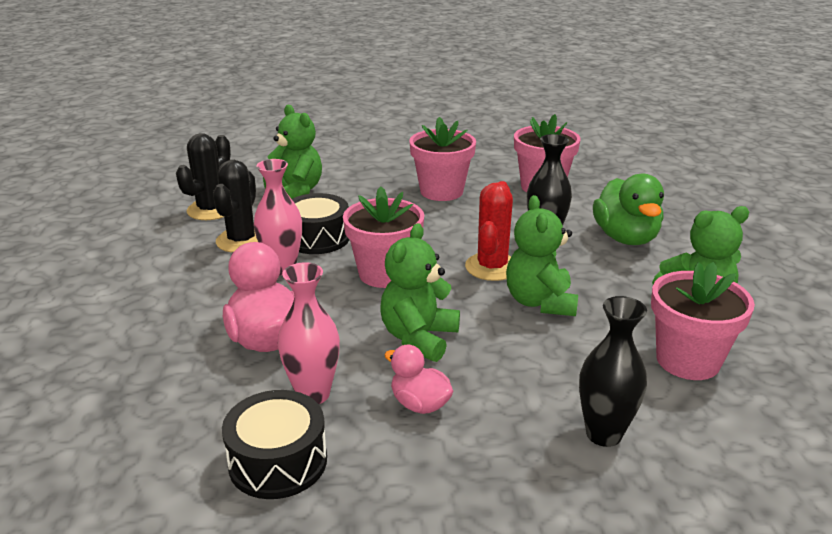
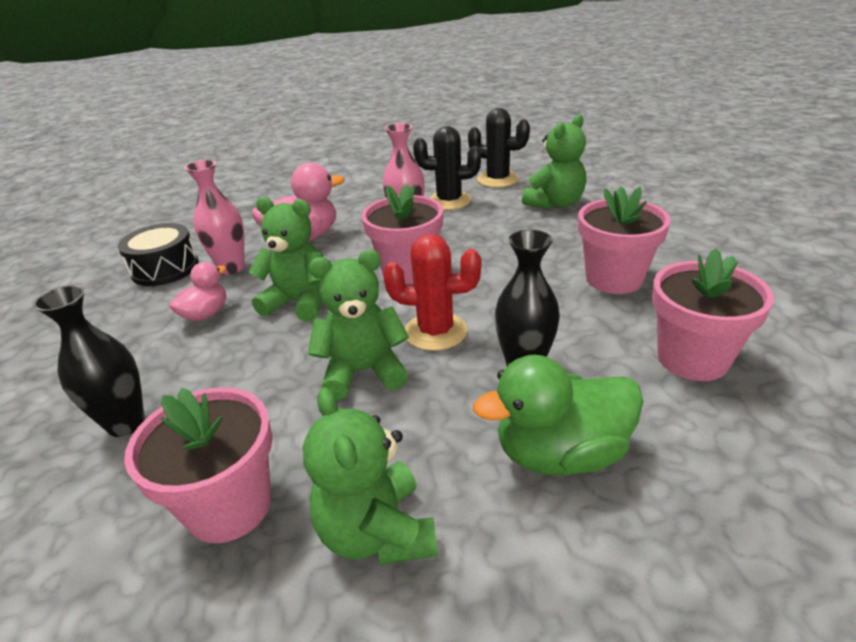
camera: 85 degrees right, 5 degrees up
black drum [292,193,350,254] -> none

